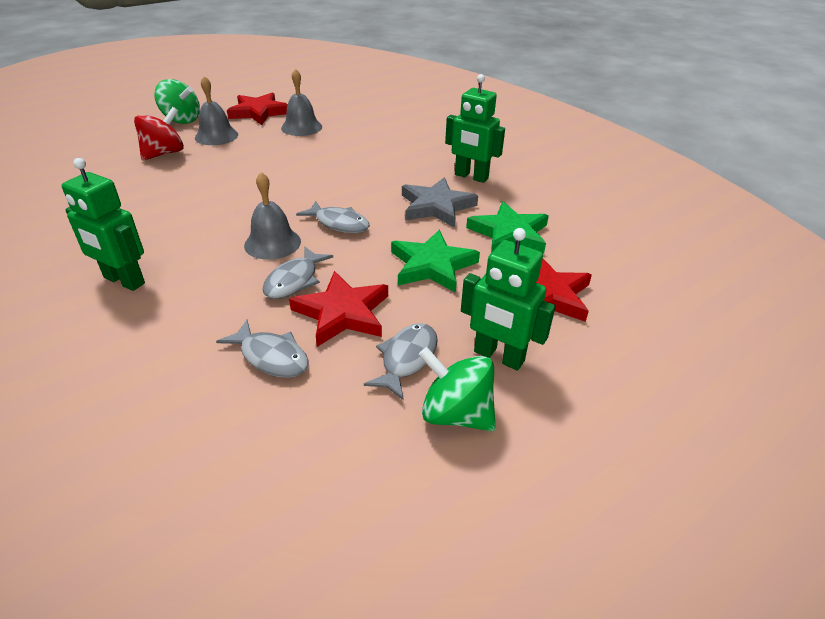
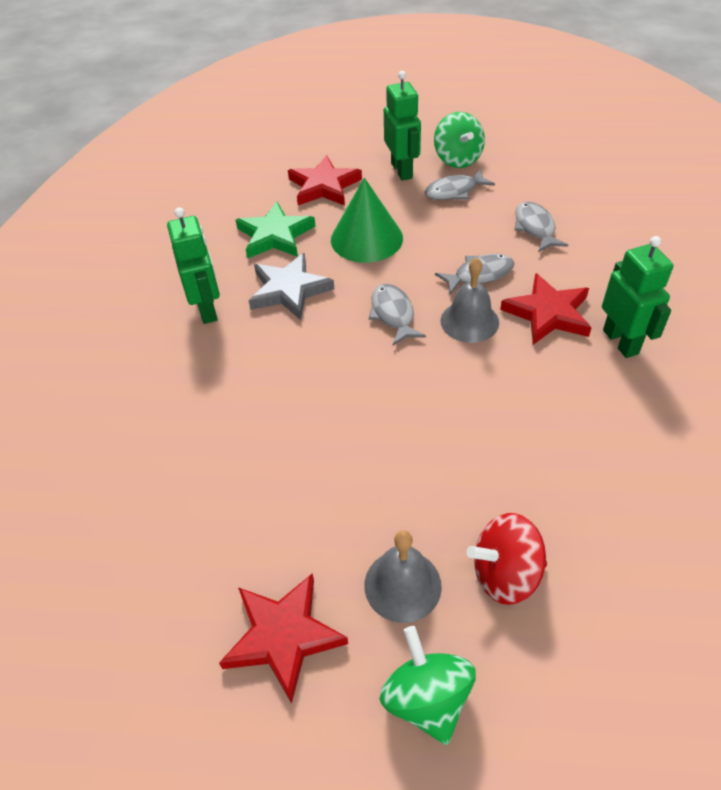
camera: 135 degrees left, 10 degrees up
grey bell [281,69,322,136] -> none
red star [289,271,388,347] -> red star moved to [500,273,592,345]
green star [391,230,480,293] -> green cone [331,178,403,263]

